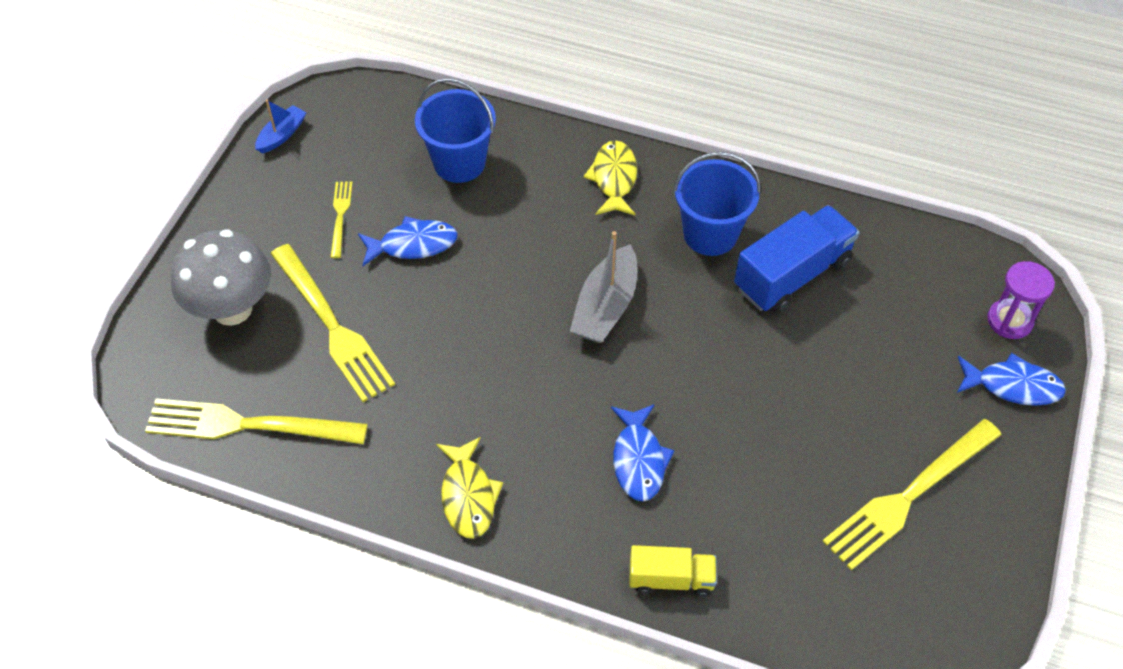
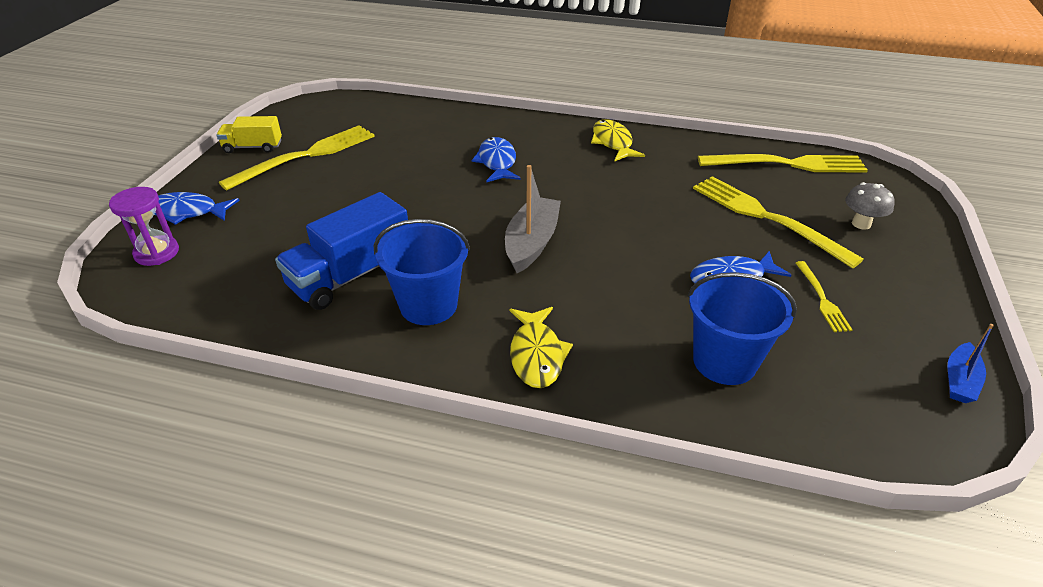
camera: 175 degrees right, 15 degrees down
grey mushroom [171,229,271,326] -> grey mushroom [845,182,895,230], size x0.52
yellow truck [629,545,717,597] -> yellow truck moved to [216,116,282,153]

